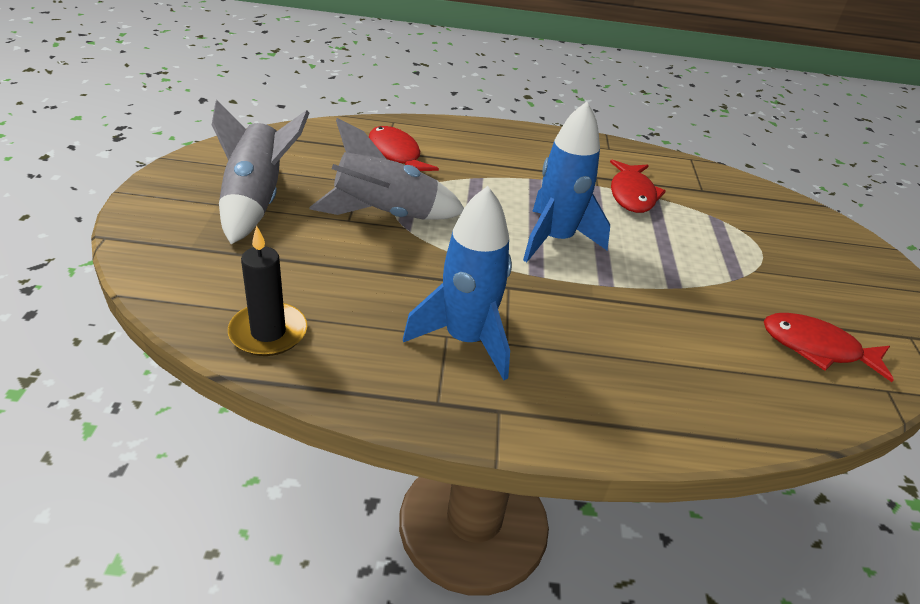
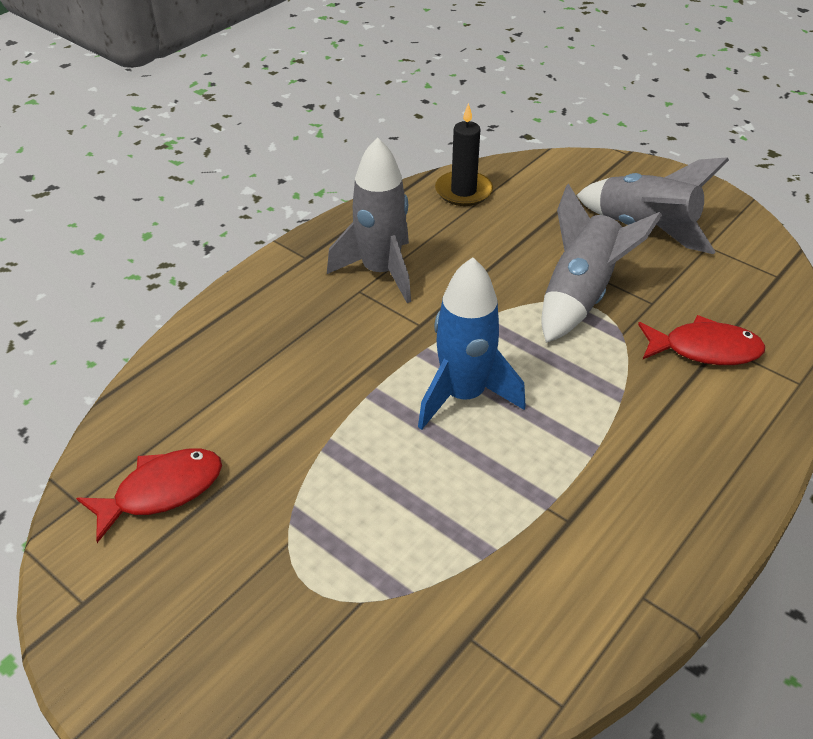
camera: 130 degrees right, 5 degrees up
blue rocket [403,186,512,380] -> grey rocket [327,137,411,303]
red fish [610,160,666,213] -> none

